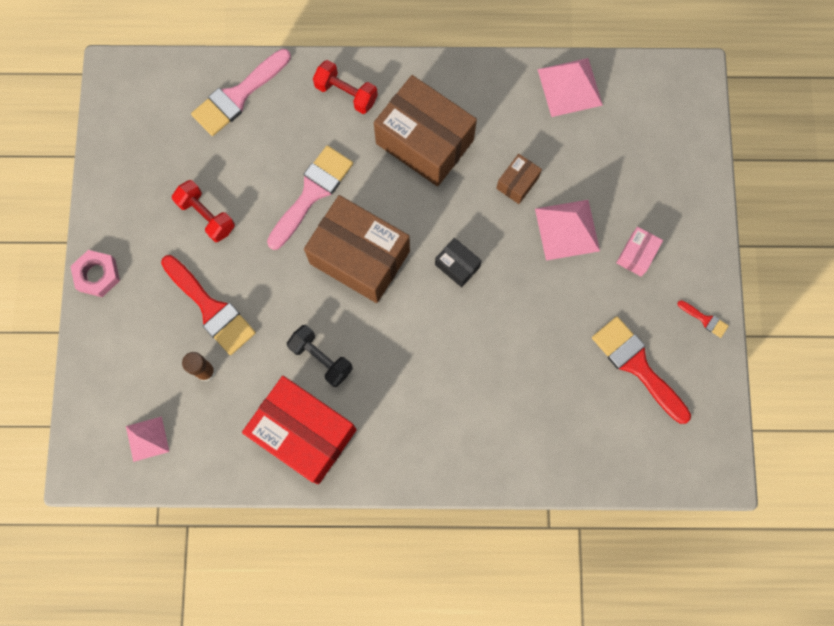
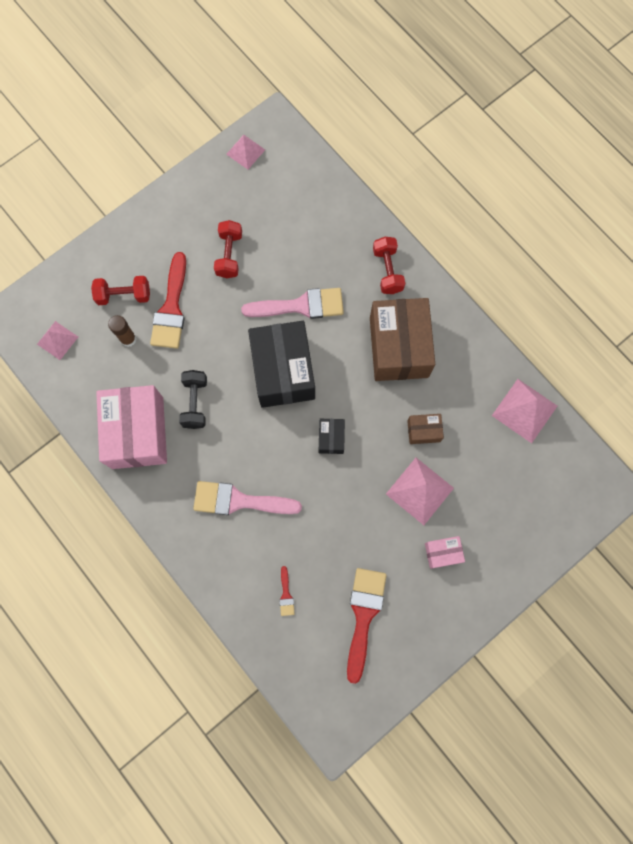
camera: 50 degrees right, 0 degrees up
pink nut [70,250,120,297] -> none
pink brush [191,49,291,136] -> pink brush moved to [193,481,302,515]
red box [242,376,357,484] -> pink box [96,385,167,469]
brown box [304,195,410,303] -> black box [248,321,315,408]
red brush [677,300,729,338] -> red brush moved to [279,566,295,616]
none -> red dumbbell [91,276,150,305]
none -> pink pyramid [226,135,265,169]

